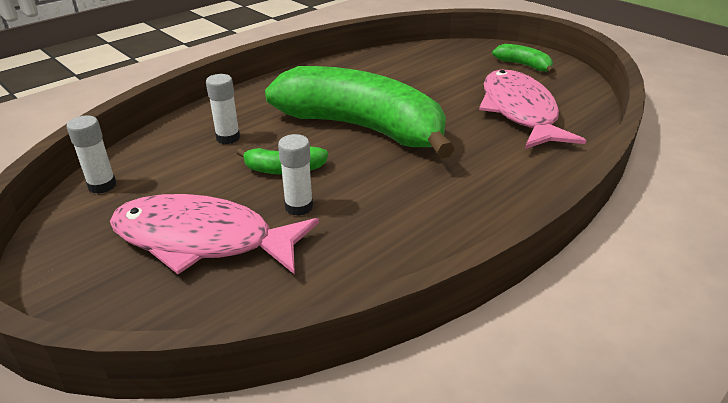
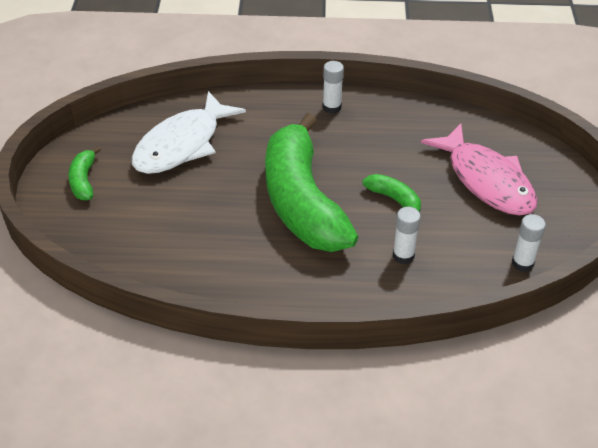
camera: 135 degrees left, 10 degrees up
white glue stick [278,134,313,216] -> white glue stick moved to [323,61,344,114]
pink fish [479,70,586,149] -> white fish [132,91,246,174]

